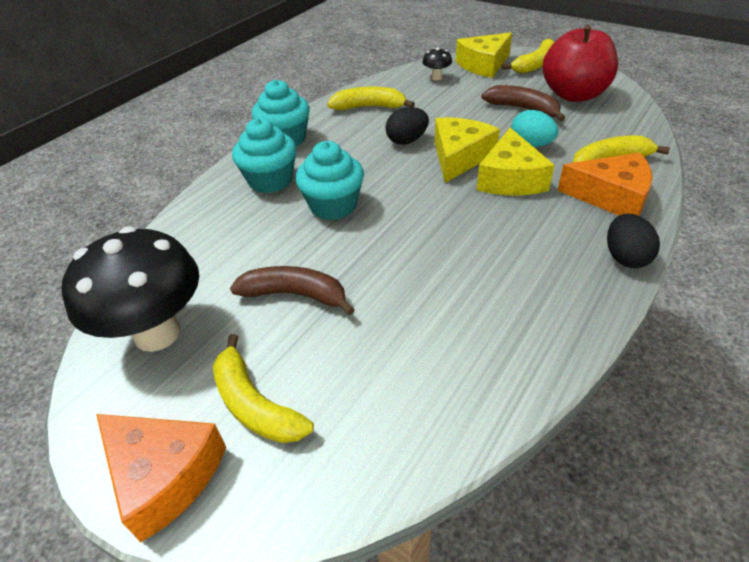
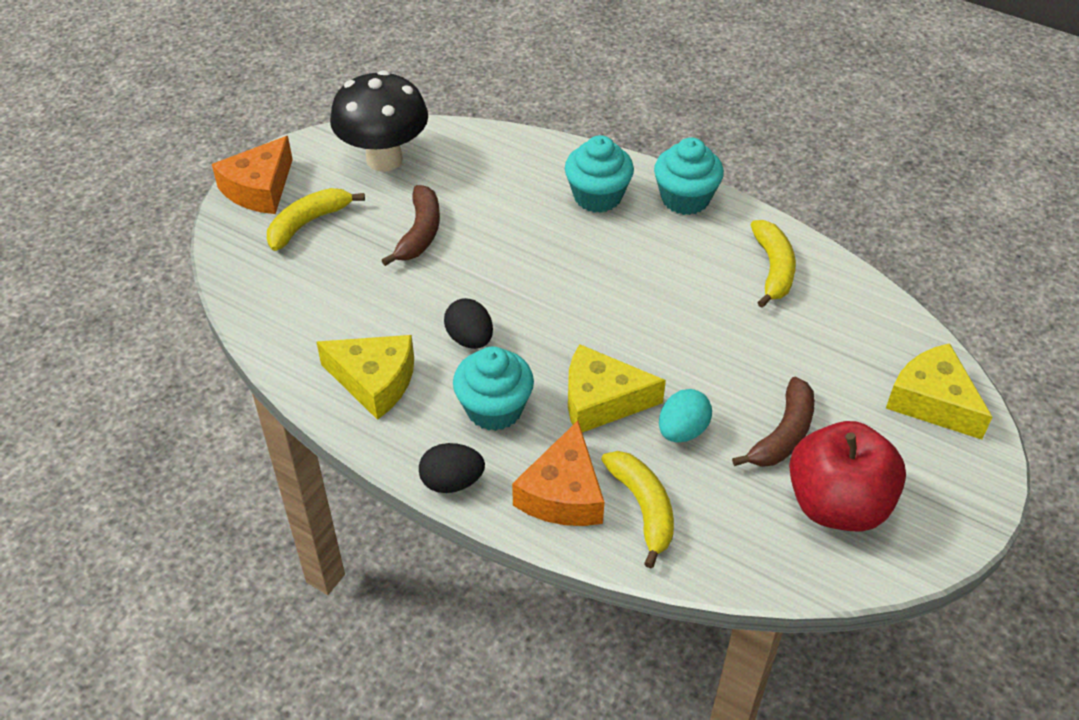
camera: 85 degrees right, 5 degrees up
turquoise cupcake [296,141,364,220] -> turquoise cupcake moved to [453,346,534,431]
black egg [385,107,429,145] -> black egg moved to [444,298,493,349]
black mushroom [422,48,452,80] -> none
yellow cheese [435,117,500,183] -> yellow cheese moved to [316,335,414,420]
yellow banana [502,38,554,73] -> none

